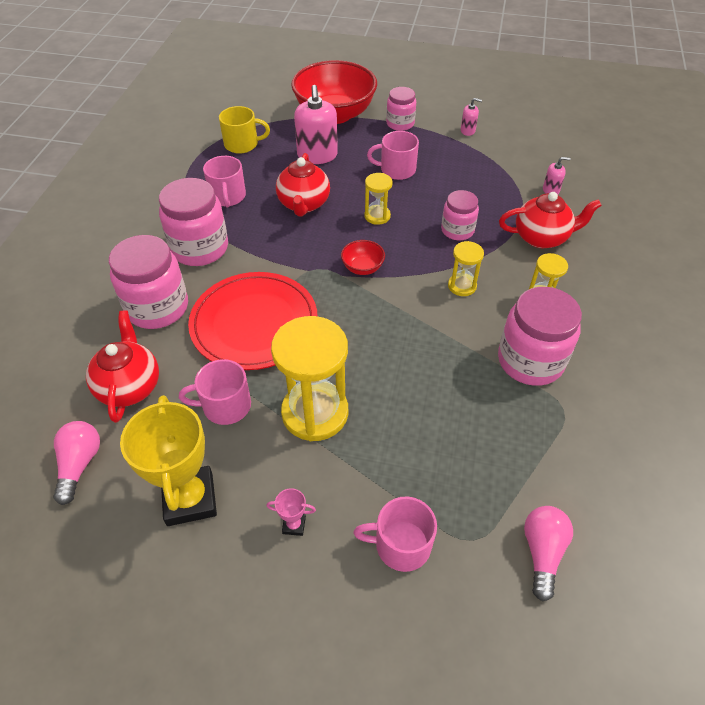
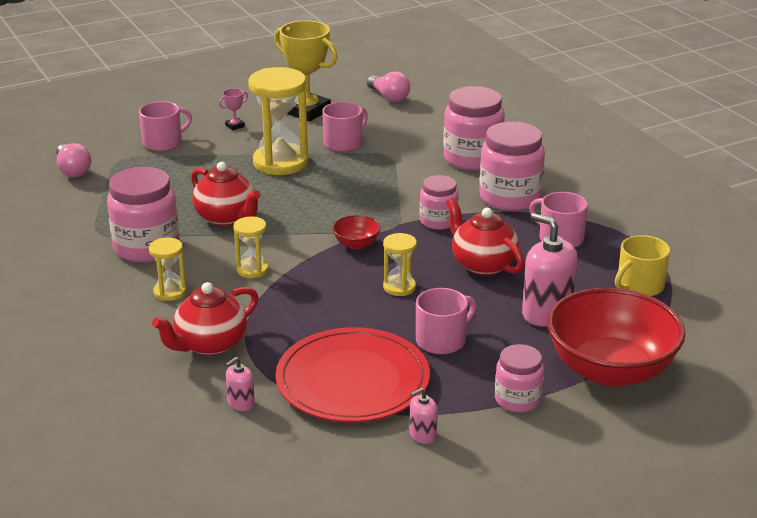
camera: 140 degrees right, 20 degrees down
red teapot [86,311,159,423] -> red teapot moved to [191,162,261,226]
red plate [188,272,317,370] -> red plate moved to [275,327,430,422]
pink jar [441,190,479,240] -> pink jar moved to [420,175,459,230]

